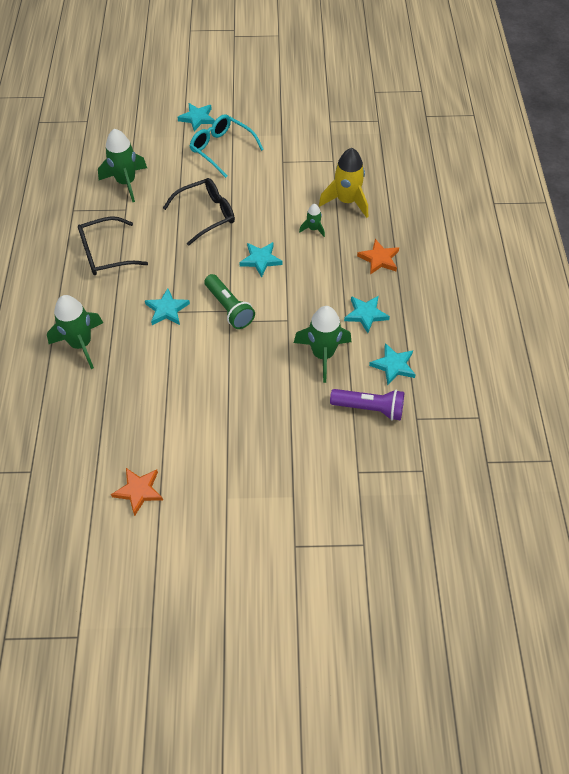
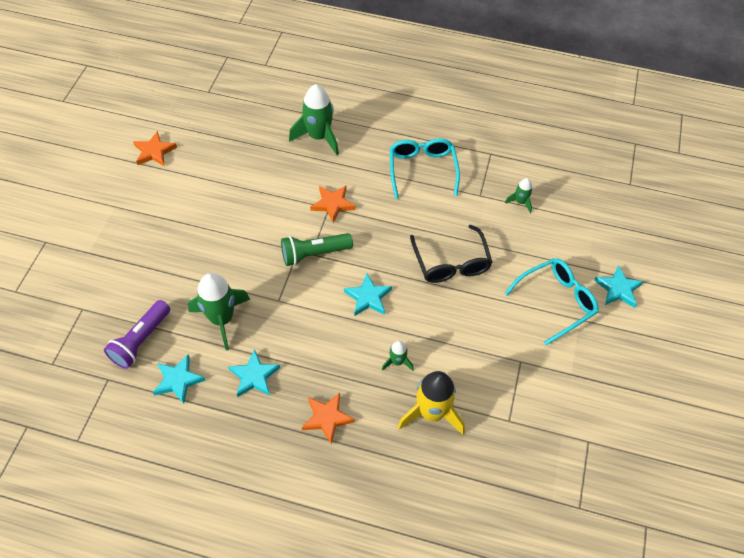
camera: 105 degrees right, 0 degrees up
black glasses [78,216,148,275] -> turquoise glasses [390,138,460,199]
green rocket [98,129,147,202] -> green rocket [505,178,533,213], size x0.50
turquoise star [145,288,190,325] -> orange star [310,185,356,223]

